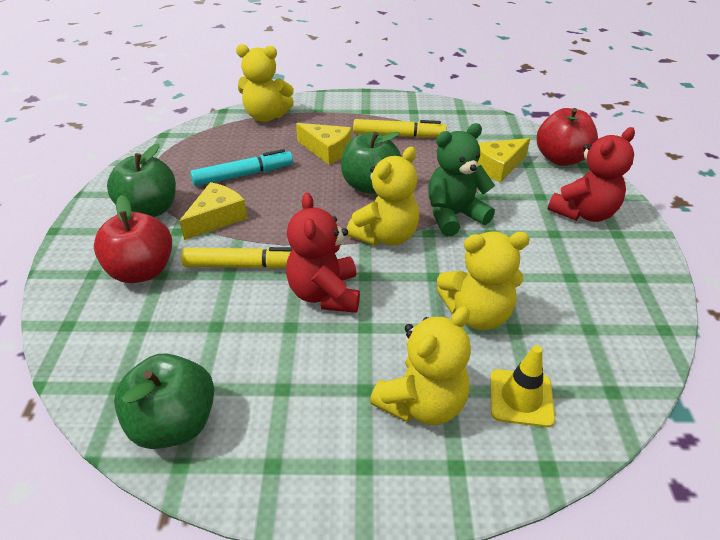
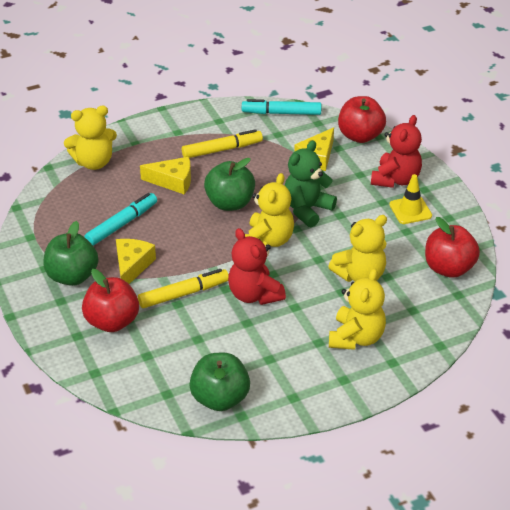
camera: 25 degrees left, 0 degrees up
yellow traffic cone [490,345,555,427] -> yellow traffic cone moved to [389,174,432,224]
none -> turquoise marker [242,99,322,115]
none -> red apple [425,217,480,278]

